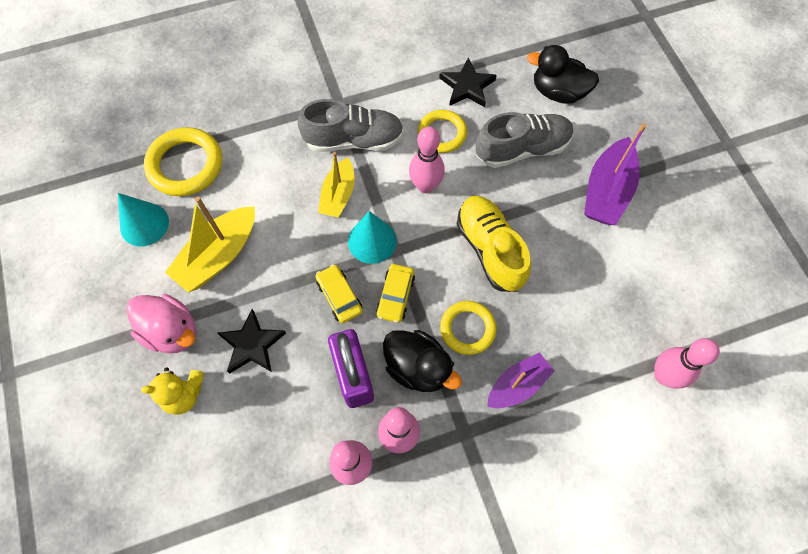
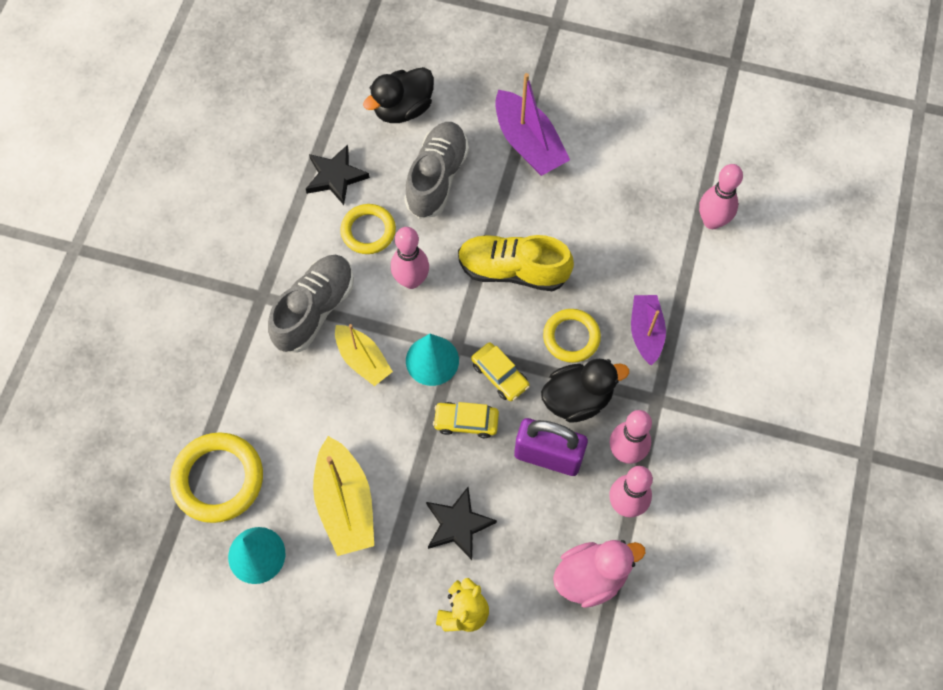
camera: 55 degrees left, 0 degrees up
pink duck [126,294,196,353] -> pink duck moved to [553,540,646,608]

